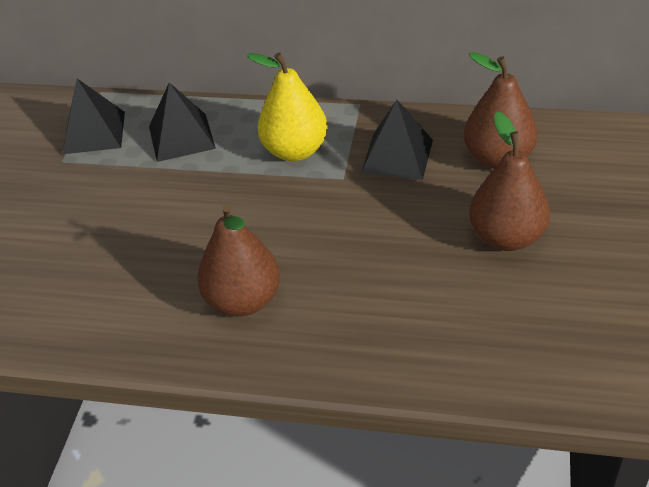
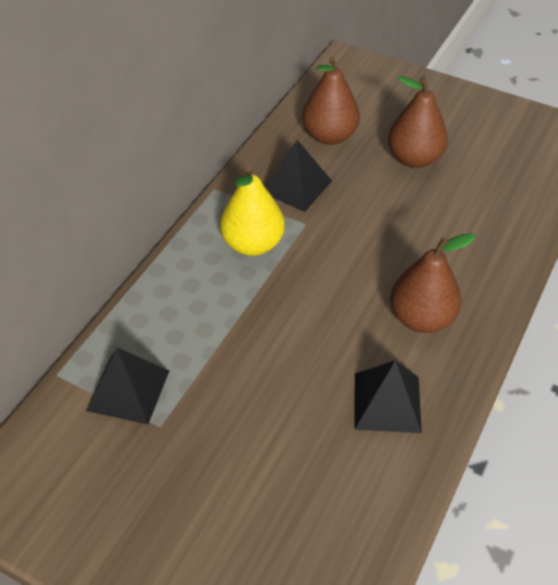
camera: 75 degrees left, 5 degrees up
black pyramid [149,82,216,162] -> black pyramid moved to [354,360,422,433]

